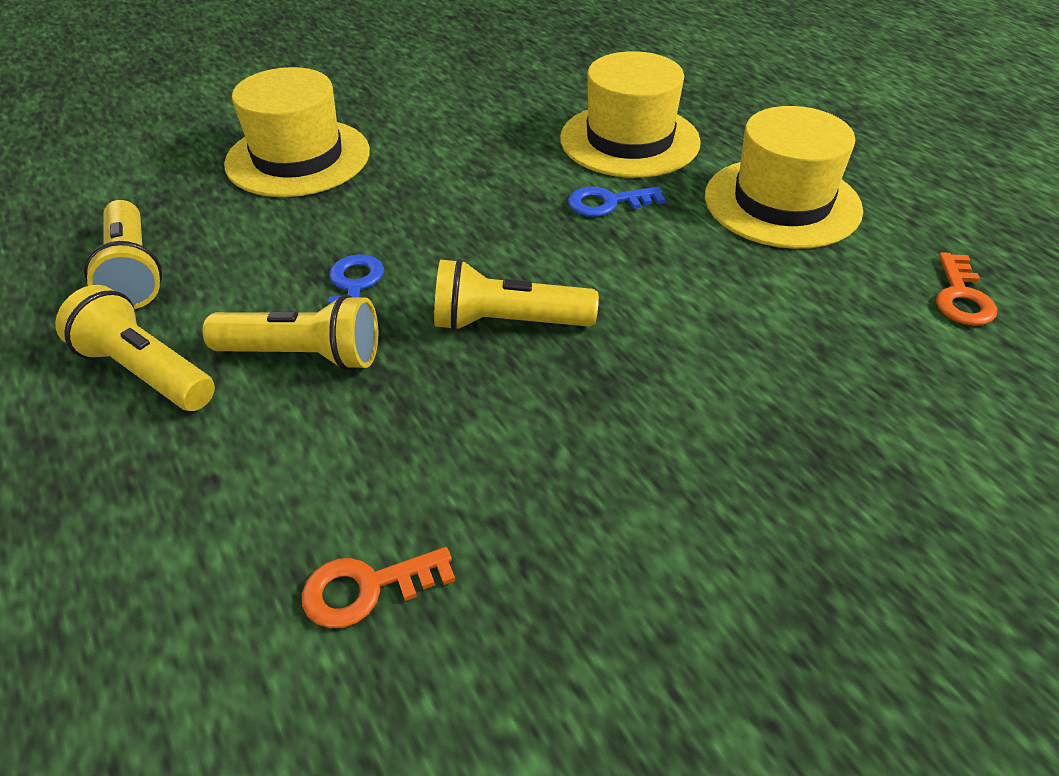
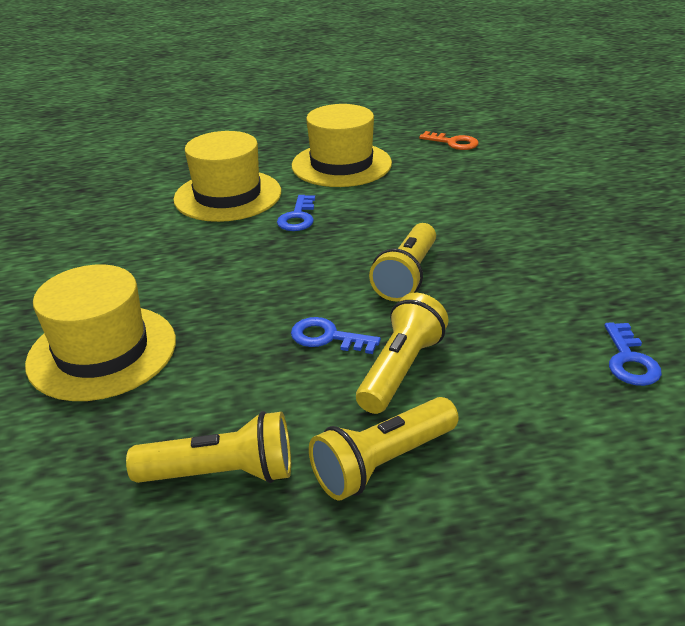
camera: 70 degrees left, 10 degrees down
orange key [302,547,455,628] -> blue key [605,322,662,386]

